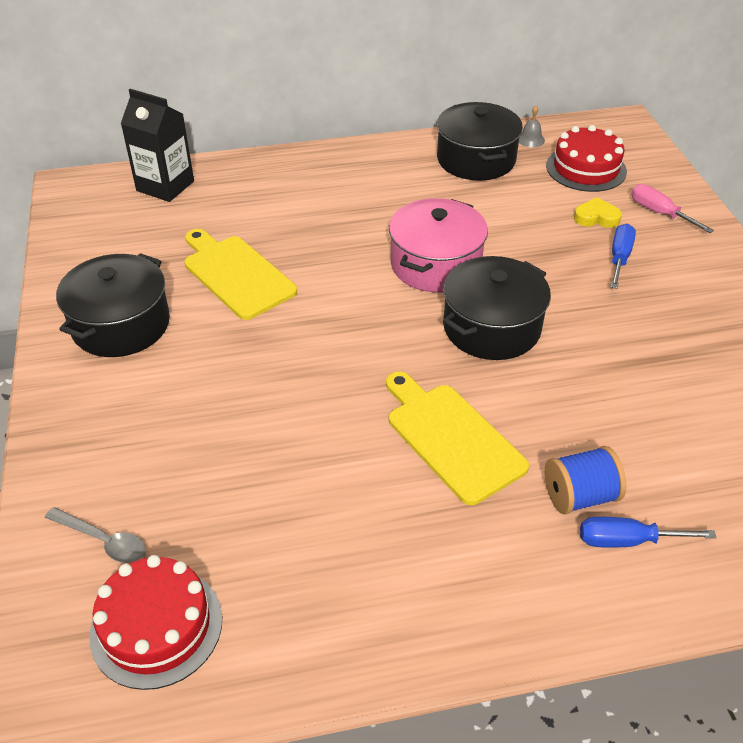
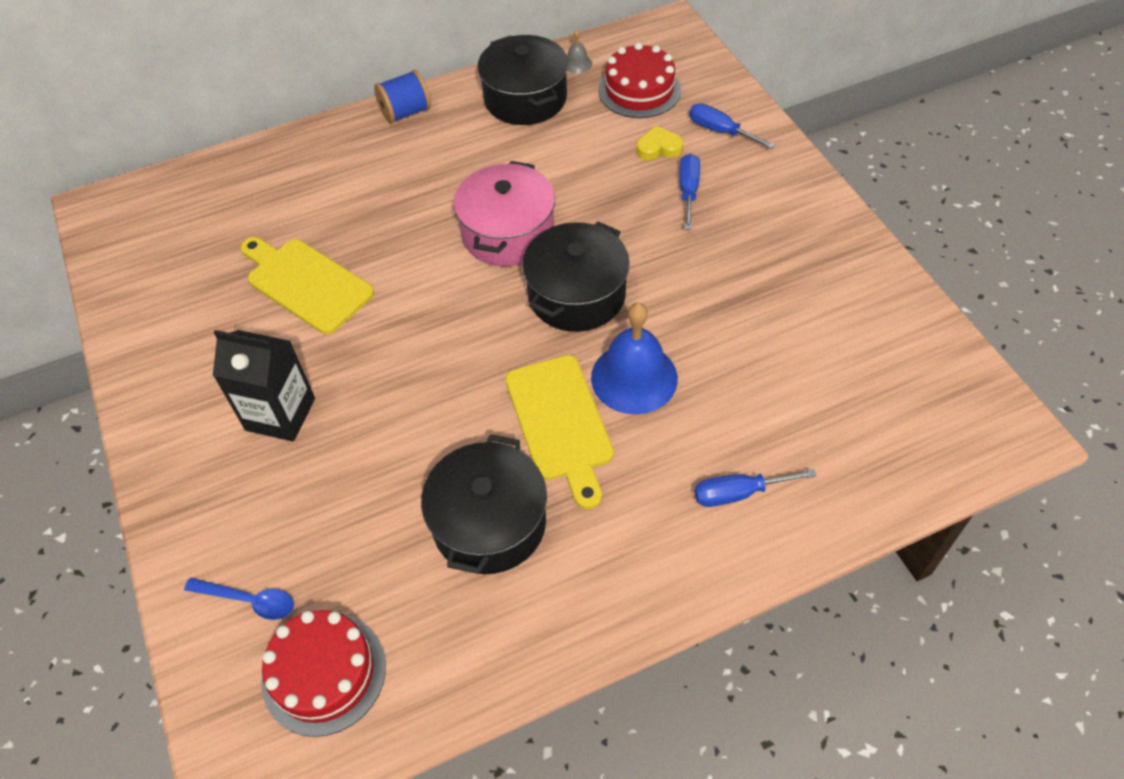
camera: 10 degrees left, 10 degrees up
grey spoon [45,507,146,563] -> blue spoon [184,578,294,620]
black pot [56,253,170,357] -> black pot moved to [421,434,547,574]
black carton [121,89,194,202] -> black carton moved to [213,330,315,441]
yellow cutting board [386,372,529,505] -> yellow cutting board turned 150 degrees counterclockwise [505,355,614,509]
blue spool [545,446,626,514] -> blue spool moved to [374,70,431,124]
pink screwdriver [631,184,714,233] -> blue screwdriver [689,103,775,148]
none -> blue bell [591,303,678,414]

